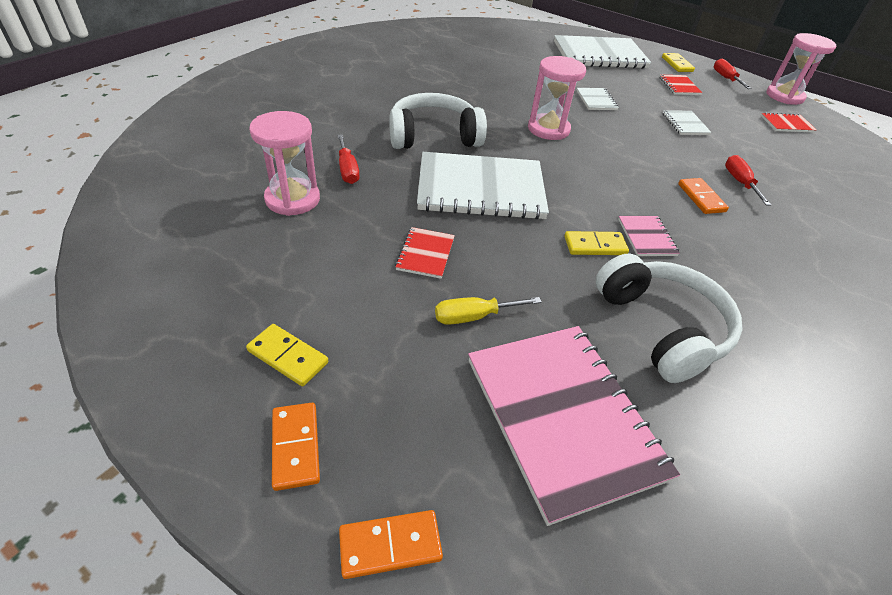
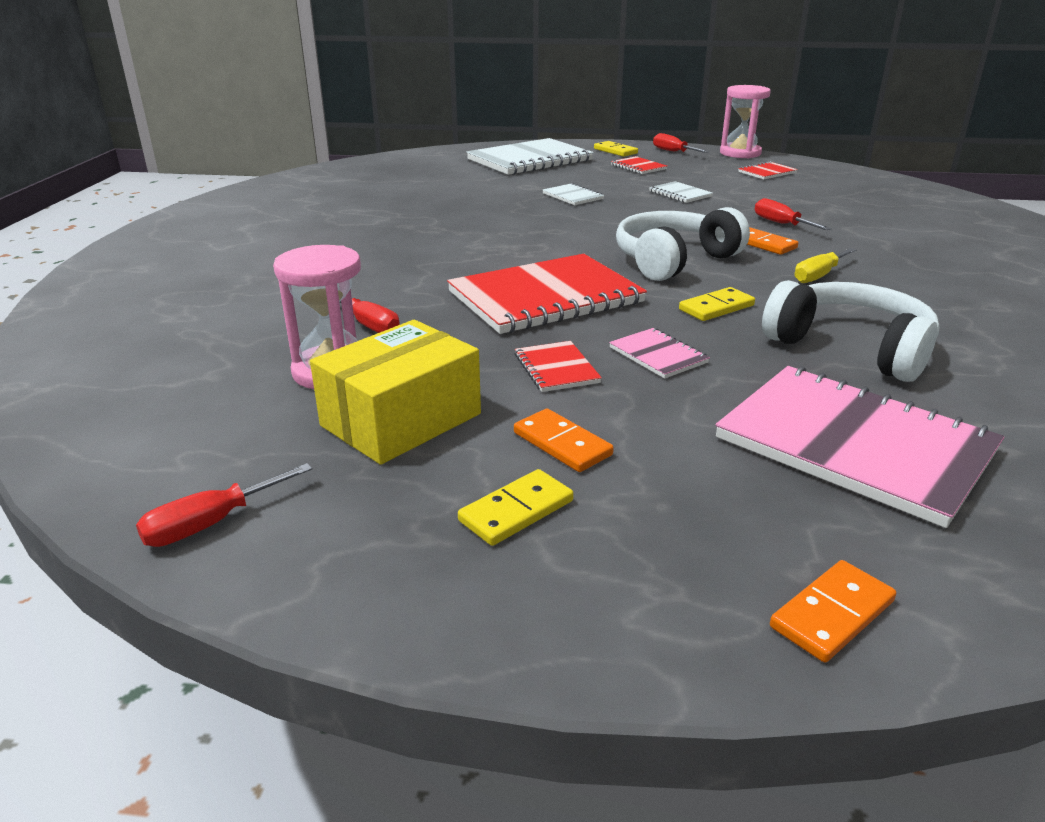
camera: 25 degrees left, 15 degrees down
yellow domino [246,324,328,386] -> yellow domino turned 45 degrees counterclockwise [458,469,574,546]
orange domino [272,403,320,491] -> orange domino moved to [514,409,614,472]
white headphones [389,93,487,149] -> white headphones moved to [616,207,750,281]
white notebook [417,152,549,220] -> red notebook [447,254,647,334]
yellow screwdriver [435,297,542,325] -> yellow screwdriver moved to [794,248,857,283]
pink hourglass [528,56,586,140] -> none
pink notebook [618,216,680,256] -> pink notebook moved to [609,328,710,379]
none -> red screwdriver [136,463,312,547]
none -> yellow box [310,320,481,465]

